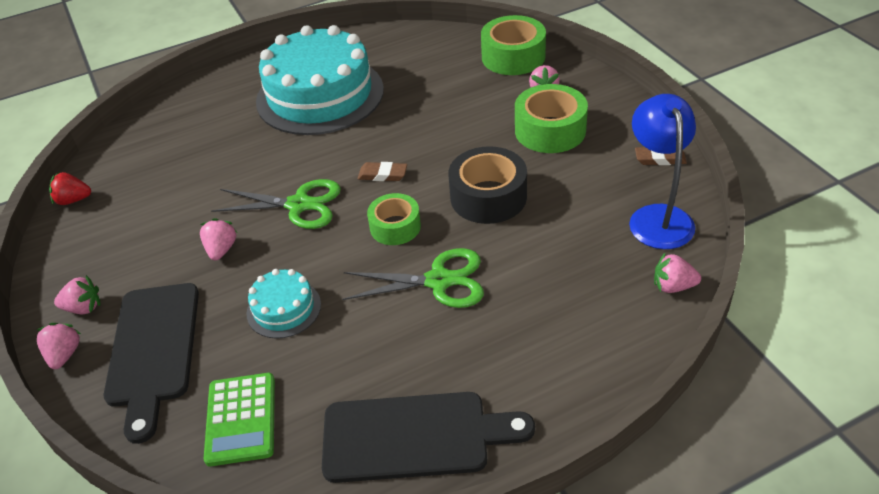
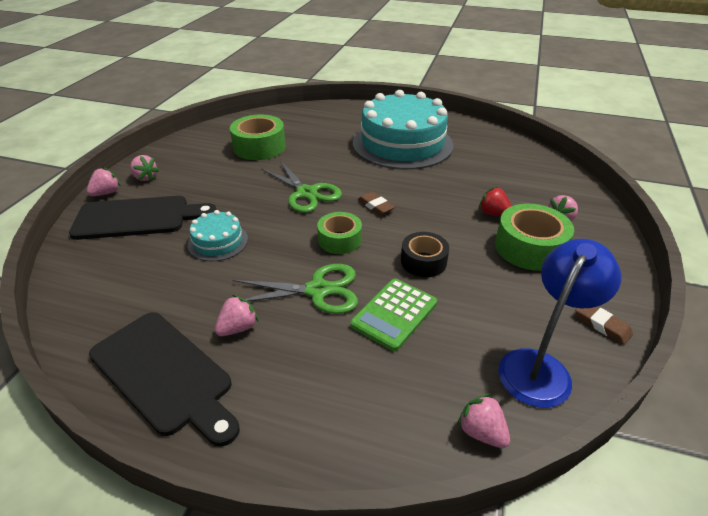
camera: 40 degrees right, 5 degrees down
red strawberry [49,172,91,205] -> red strawberry moved to [479,187,511,216]
black cutting board [104,283,199,444] -> black cutting board turned 135 degrees counterclockwise [69,196,217,240]
pink strawberry [200,218,237,260] -> pink strawberry moved to [215,295,259,336]
green calculator [204,373,275,466] -> green calculator moved to [350,279,437,351]
green scissors [343,248,484,308] -> green scissors turned 45 degrees counterclockwise [233,264,358,314]
black tape [448,146,527,224] -> black tape [401,232,449,277], size x0.65
green tape [481,15,546,75] -> green tape moved to [230,115,286,160]

